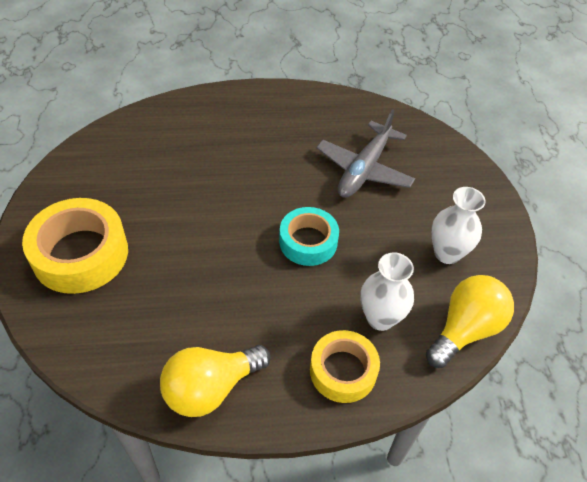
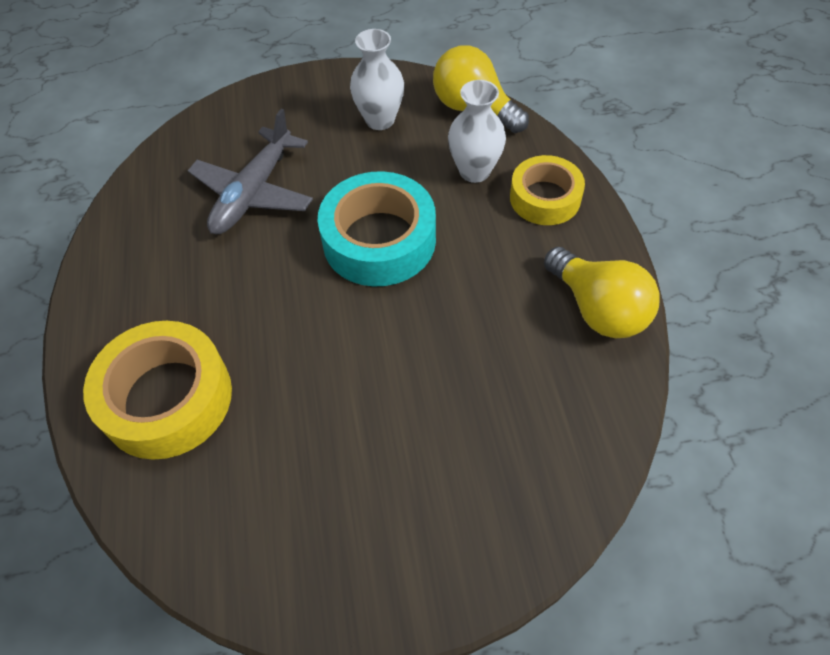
camera: 90 degrees left, 5 degrees up
yellow tape [22,198,128,294] -> yellow tape moved to [83,321,232,460]
turquoise tape [279,207,339,266] -> turquoise tape [318,171,436,287], size x1.55
grey plane [317,109,415,198] -> grey plane turned 90 degrees clockwise [188,109,313,234]

